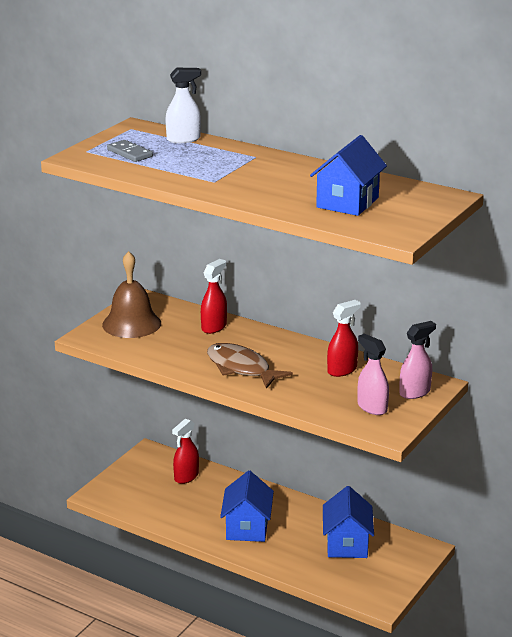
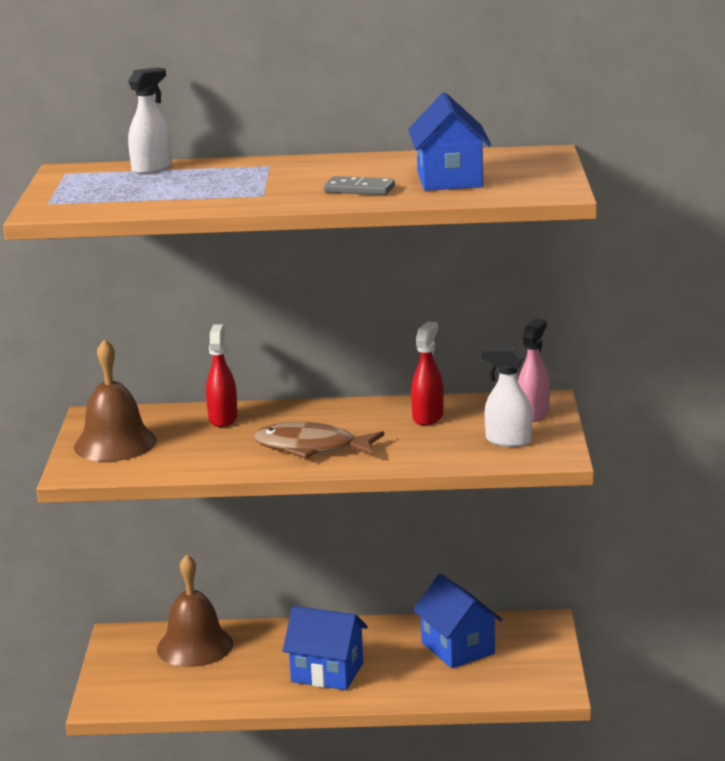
camera: 30 degrees left, 5 degrees down
grey domino [107,140,153,162] -> grey domino moved to [324,176,395,195]
red spray bottle [172,419,199,484] -> brown bell [157,555,233,667]
blue house [220,470,274,542] -> blue house turned 45 degrees counterclockwise [282,606,368,690]
pink spray bottle [358,334,389,415] -> white spray bottle [481,347,532,447]

